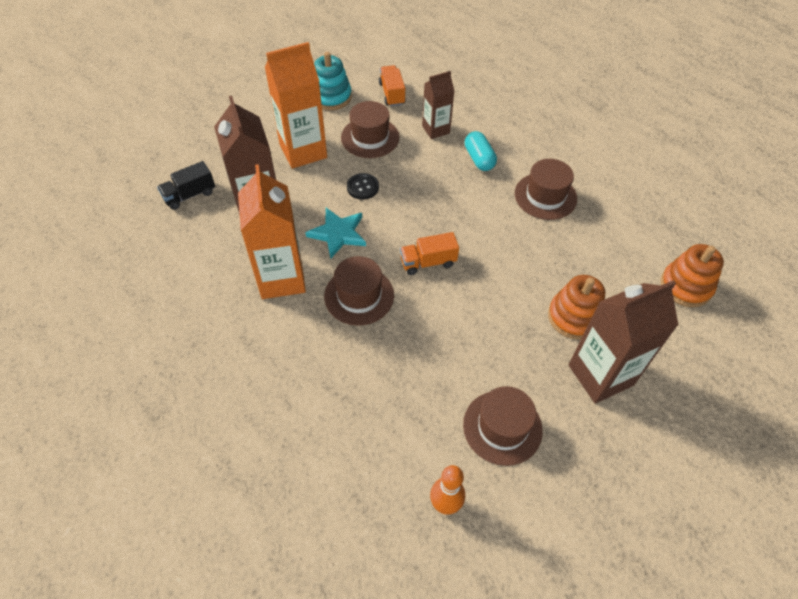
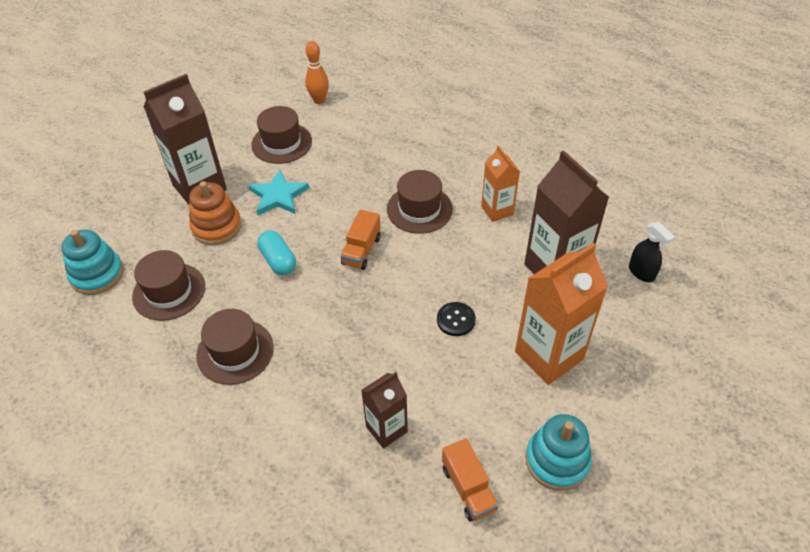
camera: 170 degrees right, 5 degrees down
black truck [157,161,215,210] -> black spray bottle [629,222,675,282]
orange carton [238,164,306,299] -> orange carton [481,145,520,222], size x0.58
turquoise star [305,208,366,259] -> turquoise star moved to [248,170,309,215]
brown hat [341,101,399,158] -> brown hat moved to [132,250,205,321]
orange truck [400,232,459,275] -> orange truck turned 135 degrees clockwise [340,210,381,270]
turquoise capsule [465,131,497,171] -> turquoise capsule moved to [257,230,296,275]
orange stacking toy [661,244,724,307] -> turquoise stacking toy [61,230,124,295]

